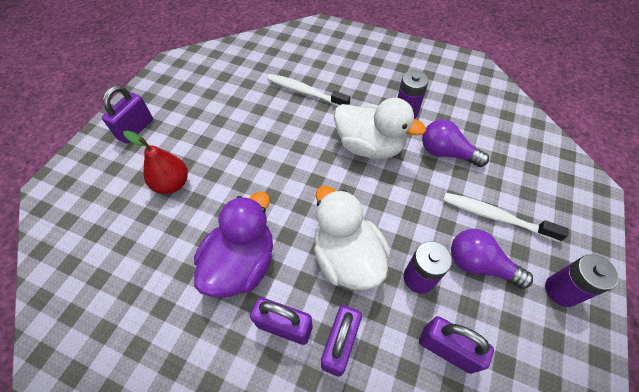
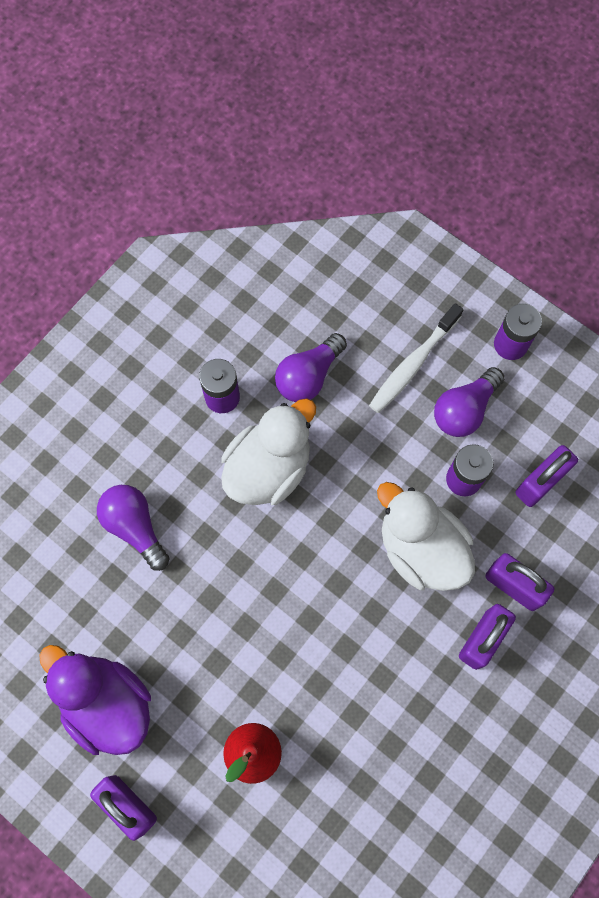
camera: 75 degrees left, 15 degrees up
purple duck [194,192,273,298] -> purple duck moved to [39,645,151,755]
white toothbrush [267,74,351,107] -> purple light bulb [97,485,170,571]
white duck [314,186,391,290] -> white duck turned 60 degrees clockwise [377,482,475,591]

